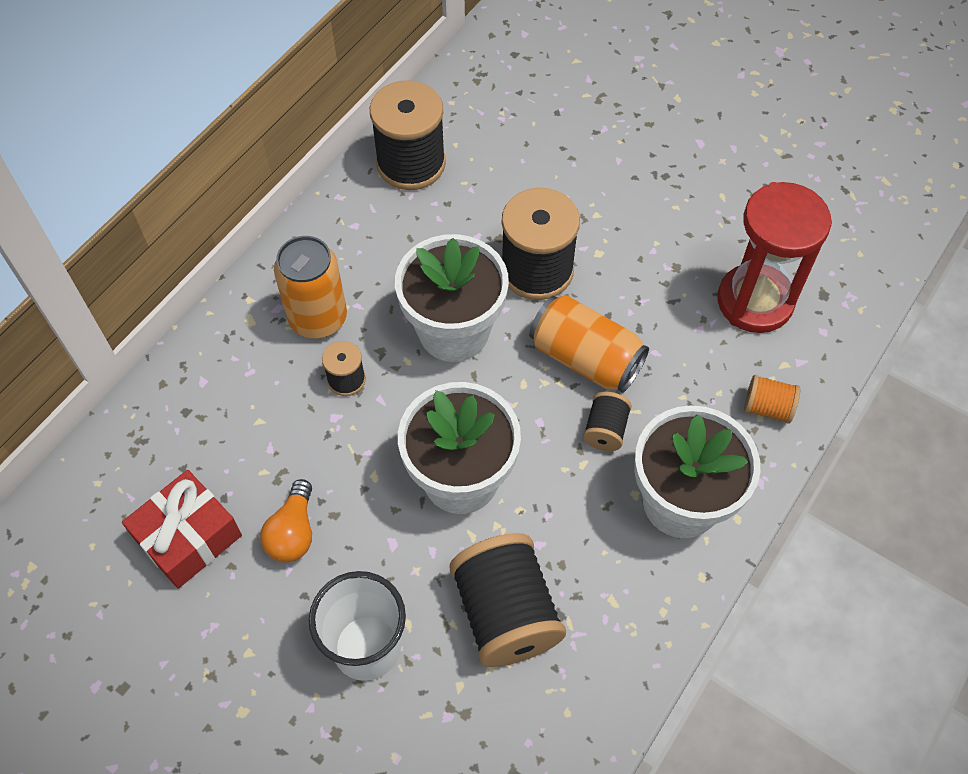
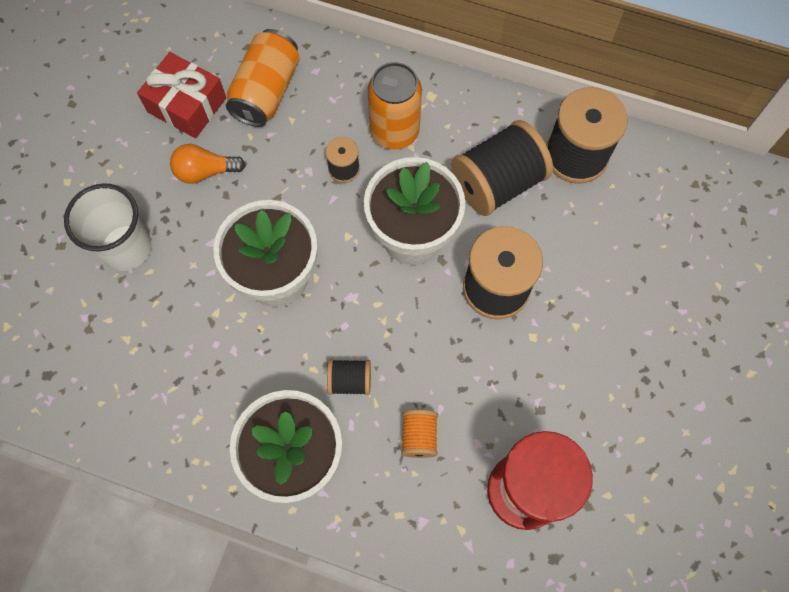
camera: 75 degrees right, 10 degrees up
black spool [450,533,566,667] -> black spool moved to [451,120,553,216]
orange can [529,295,649,393] -> orange can moved to [226,29,300,127]
orange spool [744,375,800,424] -> orange spool moved to [401,410,438,458]

